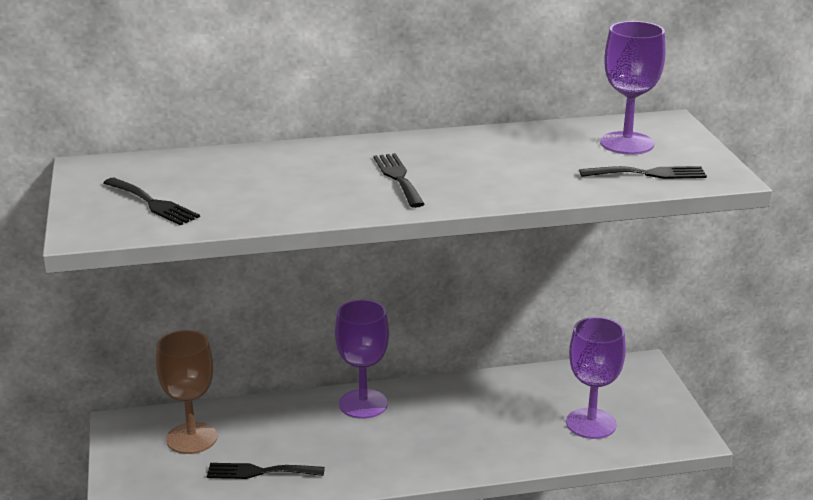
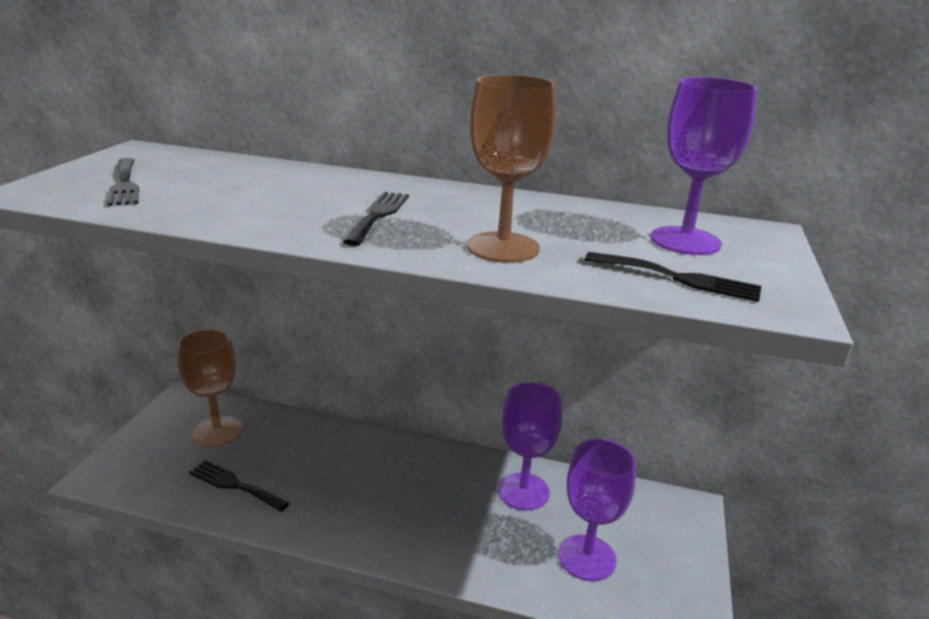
camera: 25 degrees right, 0 degrees up
purple goblet [335,299,389,419] -> purple goblet moved to [498,382,562,511]
none -> brown goblet [467,75,556,263]

